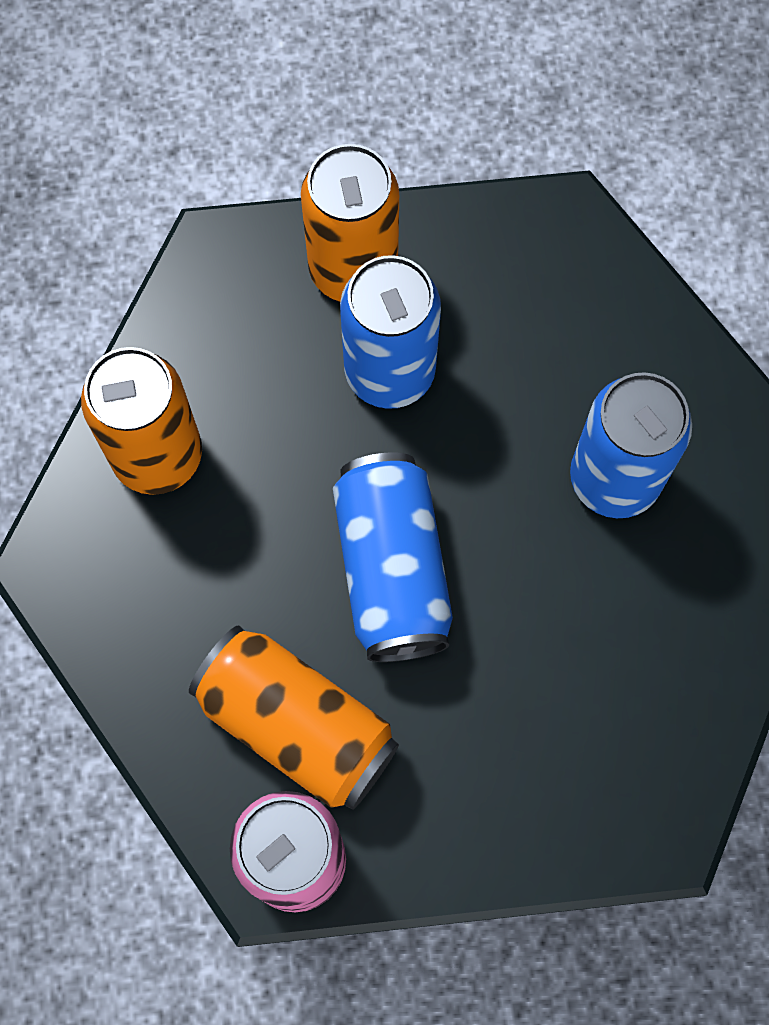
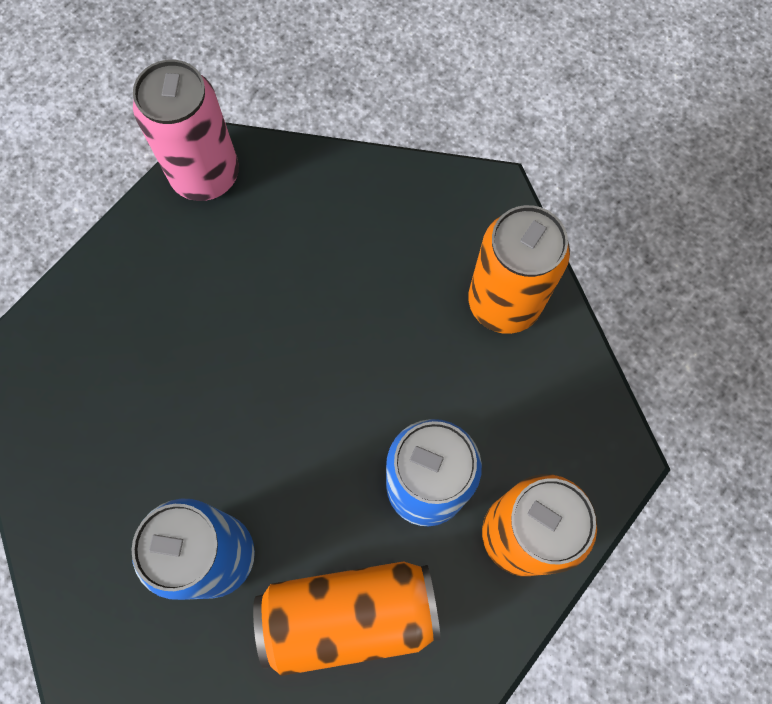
camera: 135 degrees right, 0 degrees up
orange can [189,625,399,810] -> orange can moved to [253,561,441,676]
blue can [333,452,453,662] -> none

